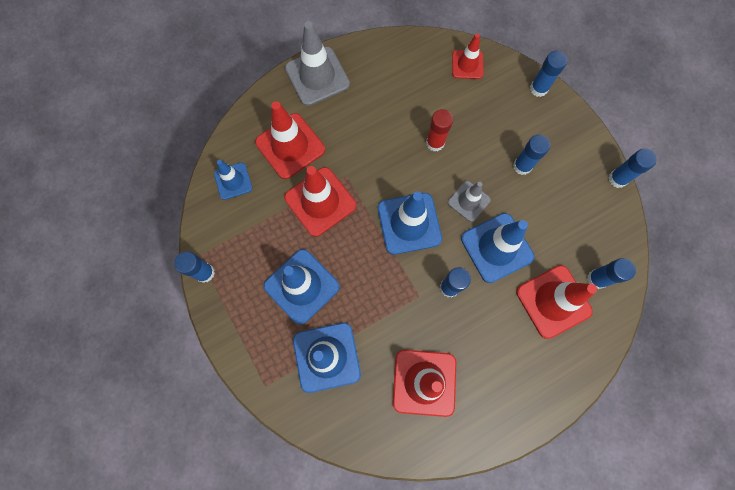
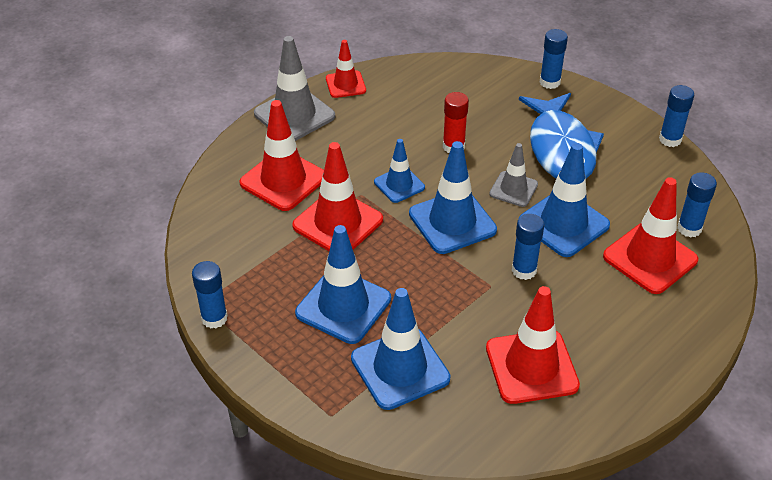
camera: 15 degrees left, 30 degrees down
blue traffic cone [214,160,252,200] -> blue traffic cone moved to [374,139,425,203]
red traffic cone [452,34,484,79] -> red traffic cone moved to [326,40,366,98]
blue glue stick [513,135,550,175] -> blue fish [519,93,604,179]

